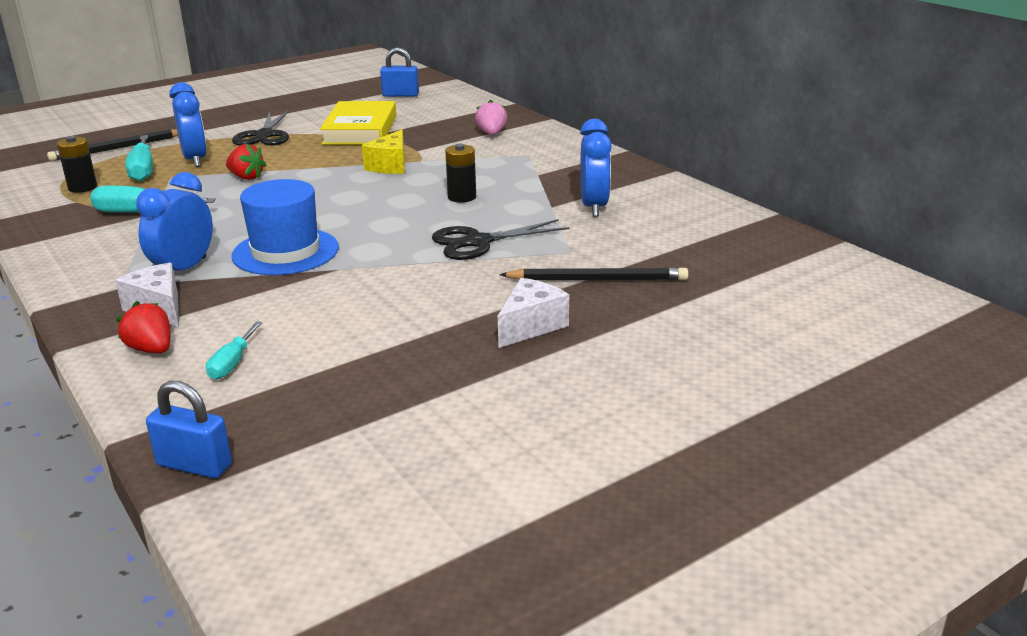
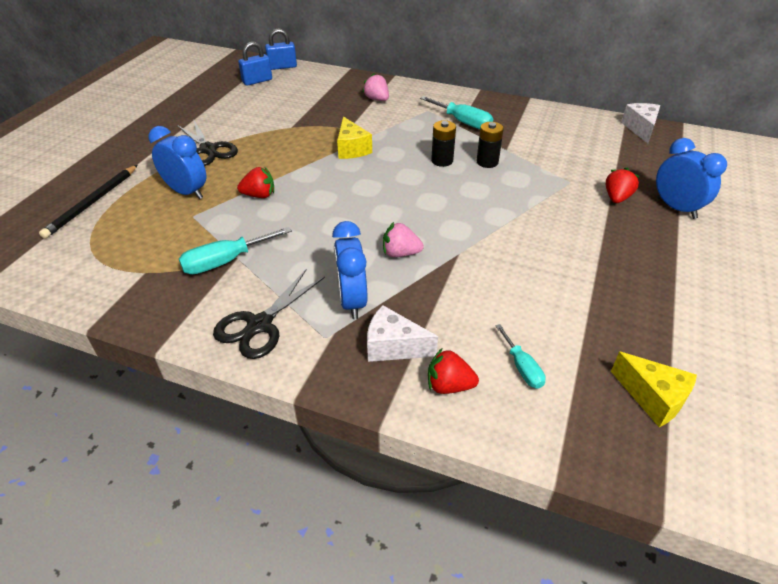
camera: 35 degrees left, 15 degrees up
black battery [57,136,97,193] -> black battery moved to [476,122,504,168]
turquoise screwdriver [125,135,153,181] -> turquoise screwdriver moved to [420,96,493,129]
blue padlock [146,381,232,478] -> blue padlock moved to [265,28,297,70]
blue hat [232,179,339,275] -> pink strawberry [383,222,424,257]
yellow book [320,101,397,145] -> none
black scissors [432,219,570,260] -> black scissors moved to [213,269,325,359]
white cheese [498,278,569,348] -> white cheese moved to [621,103,660,144]
black pencil [499,267,689,281] -> red strawberry [606,168,640,203]
blue clock [580,119,612,217] -> blue clock moved to [656,138,727,219]
none -> yellow cheese [611,352,697,427]

